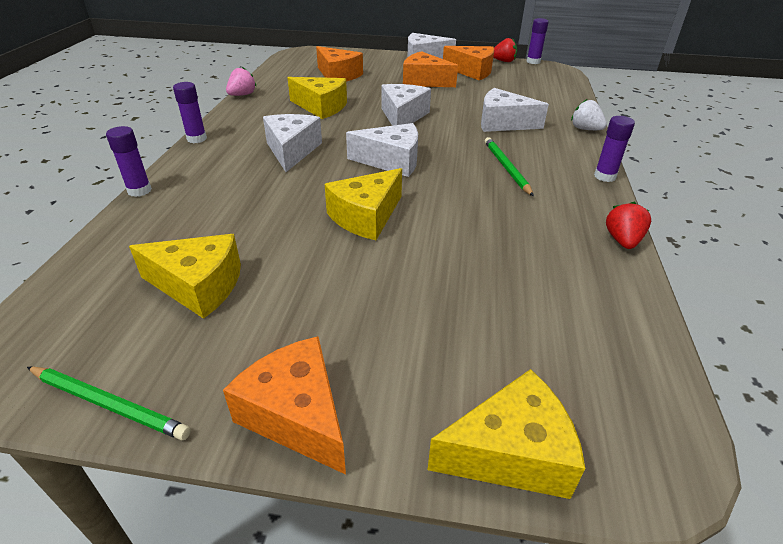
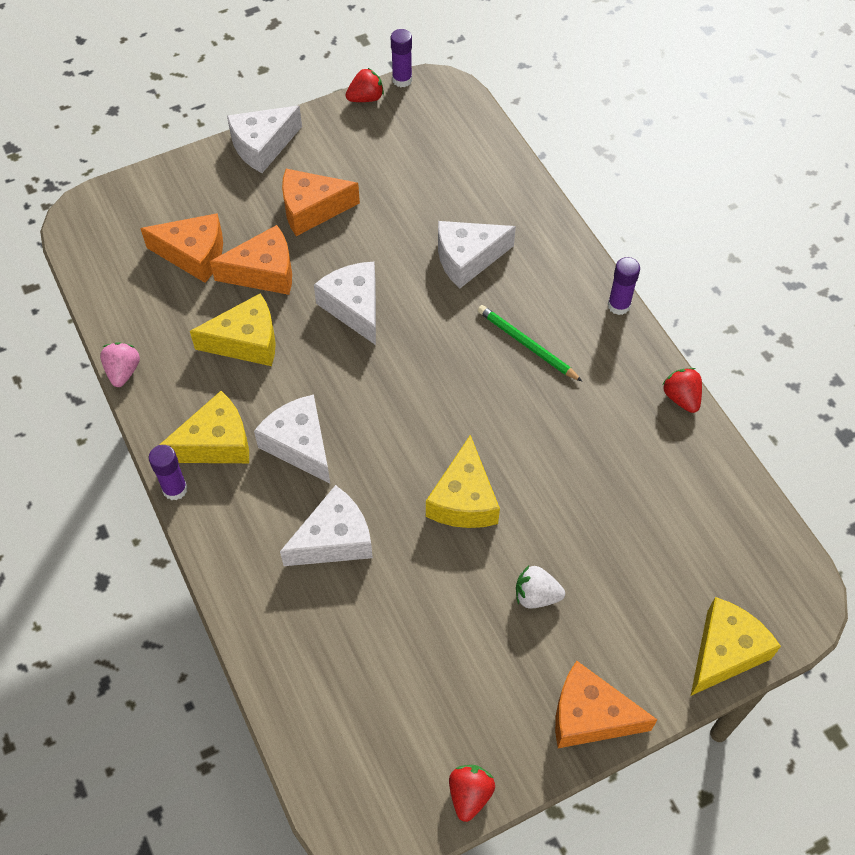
camera: 35 degrees left, 20 degrees up
green pencil [27,367,191,440] -> red strawberry [449,765,495,822]
purple glue stick [106,126,152,197] -> none
yellow cheese [129,234,241,319] -> yellow cheese moved to [159,391,249,463]
white cheese [346,123,418,177] -> white cheese moved to [280,485,373,566]
orange cheese [443,46,494,80] -> orange cheese moved to [210,225,292,295]
white strawberry [571,99,607,130] -> white strawberry moved to [516,566,565,609]

